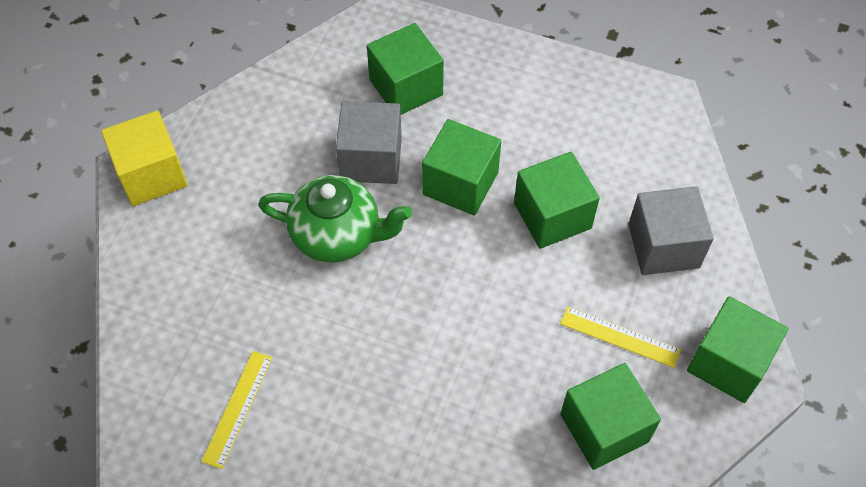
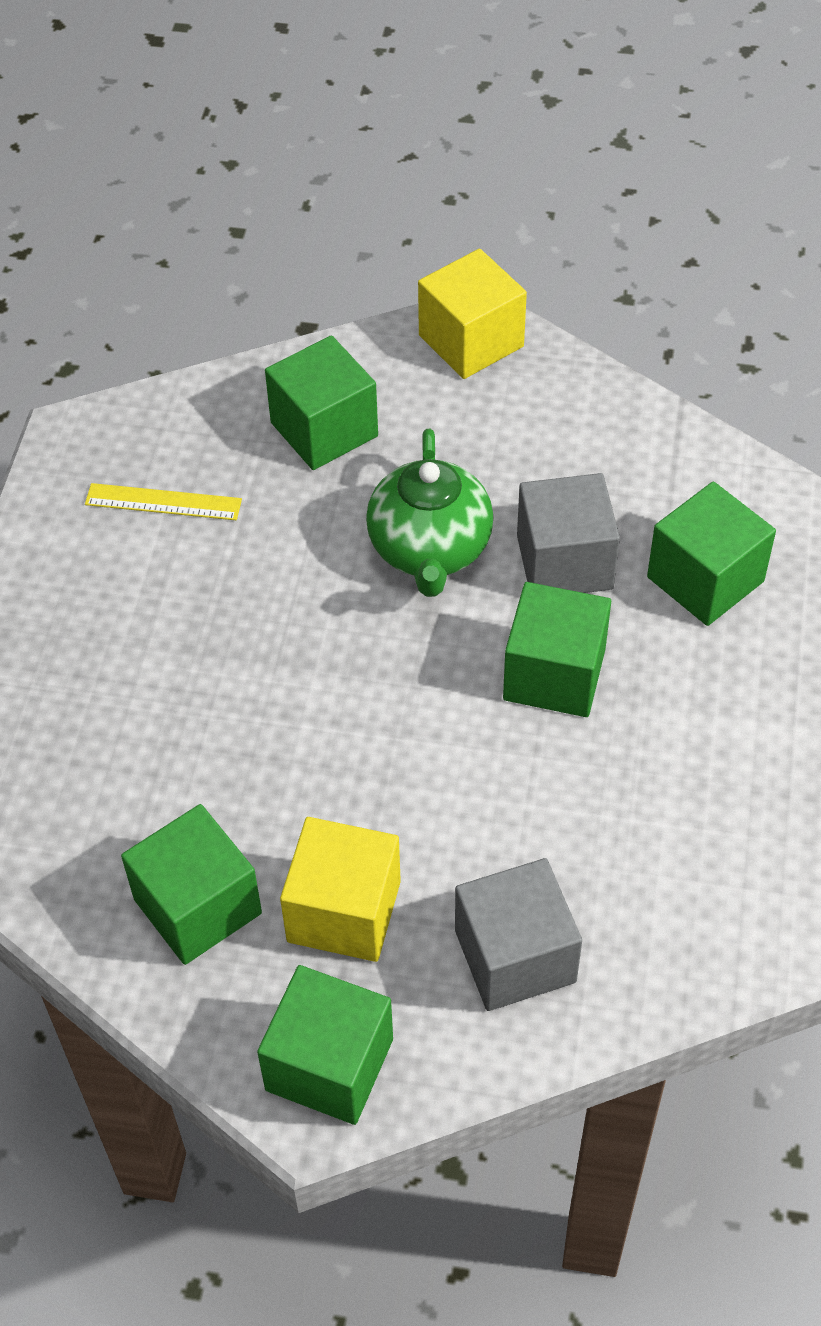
camera: 80 degrees right, 5 degrees down
green cube [514,152,600,249] -> green cube moved to [265,335,378,470]
yellow ruler [560,306,681,368] -> yellow cube [280,817,401,962]

